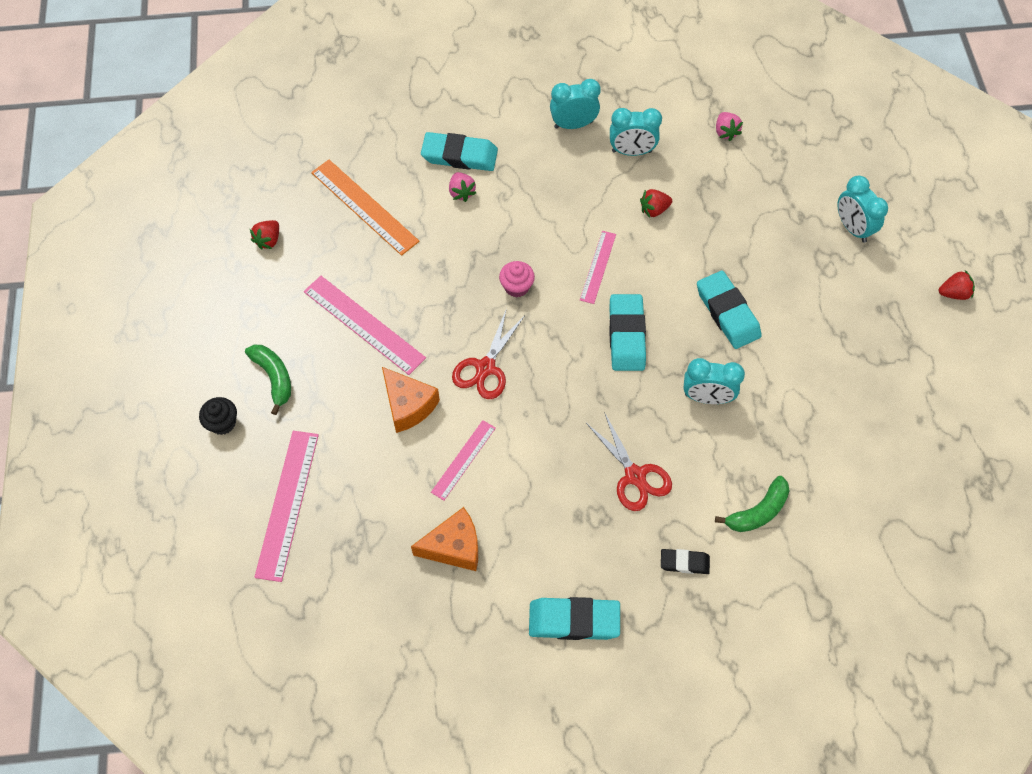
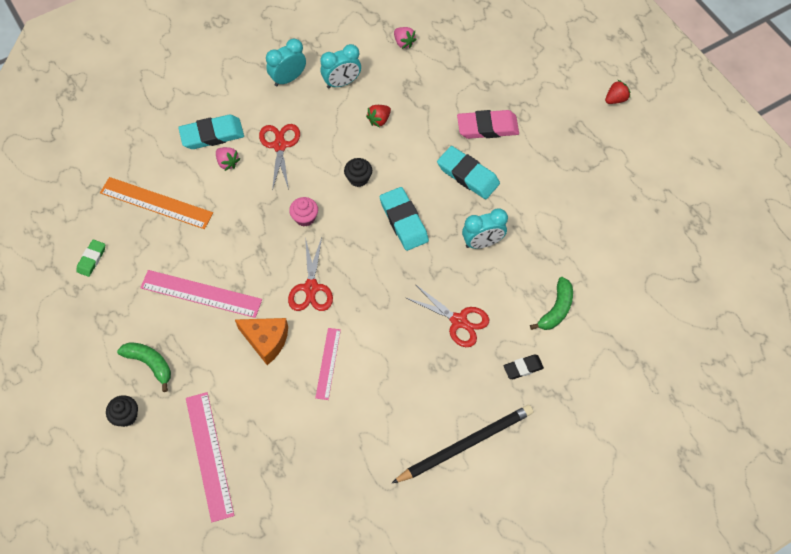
camera: 25 degrees left, 0 degrees up
red strawberry [250,220,279,250] -> green eraser [76,239,105,277]
orange cheese [411,507,478,571] -> none
turquoise eraser [529,597,620,640] -> black pencil [392,405,533,483]
pink ruler [580,231,616,304] -> black cupcake [344,158,372,187]
turquoise clock [837,176,888,243] -> none
none -> red scissors [259,124,300,191]
none -> pink eraser [457,110,519,139]

